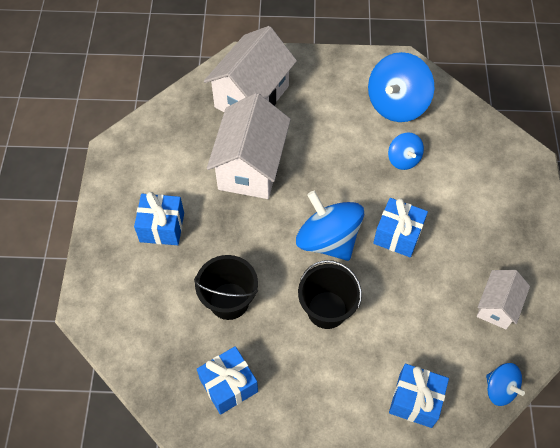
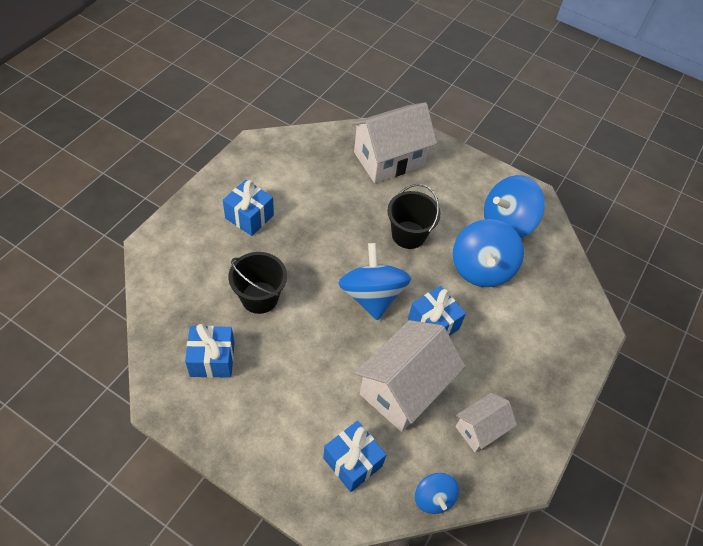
camera: 25 degrees right, 5 degrees down
white house [207,93,291,199] -> white house moved to [355,320,466,432]
black bucket [298,260,362,329] -> black bucket moved to [387,184,441,249]
blue spinning top [388,132,424,170] -> blue spinning top [453,219,524,287], size x1.85

